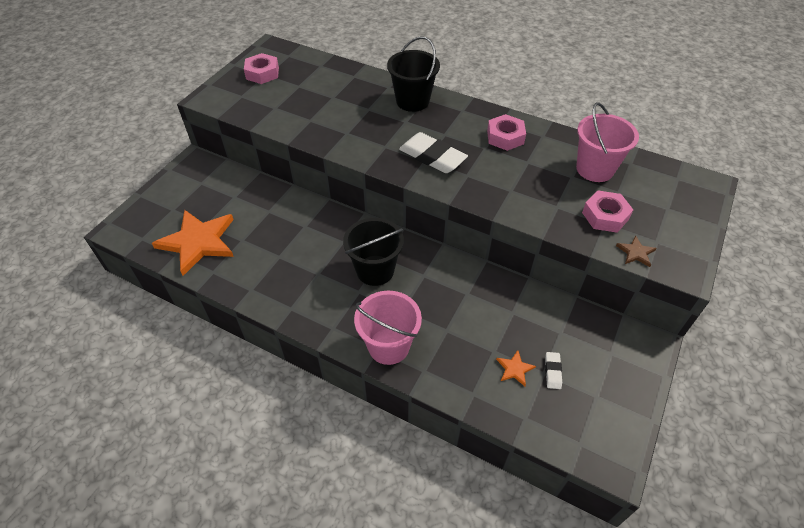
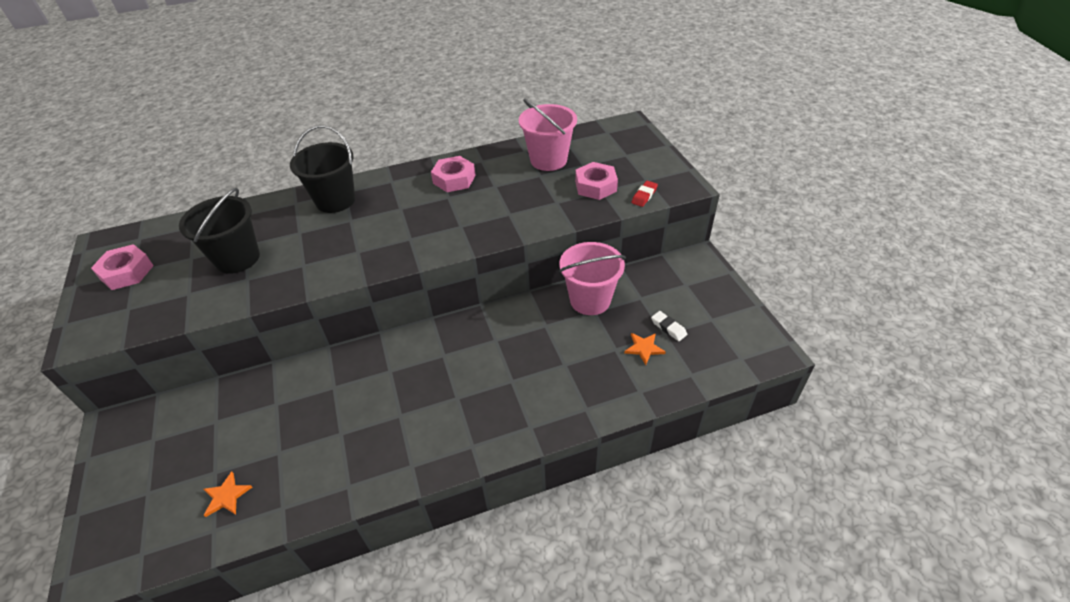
camera: 45 degrees left, 5 degrees down
orange star [152,210,234,276] -> orange star [204,472,252,517], size x0.41
black bucket [343,218,404,286] -> black bucket moved to [179,188,260,274]
pink bucket [354,291,422,365] -> pink bucket moved to [559,242,626,315]
white eraser [399,132,468,173] -> none
brown star [616,235,656,267] -> red eraser [632,181,658,207]

